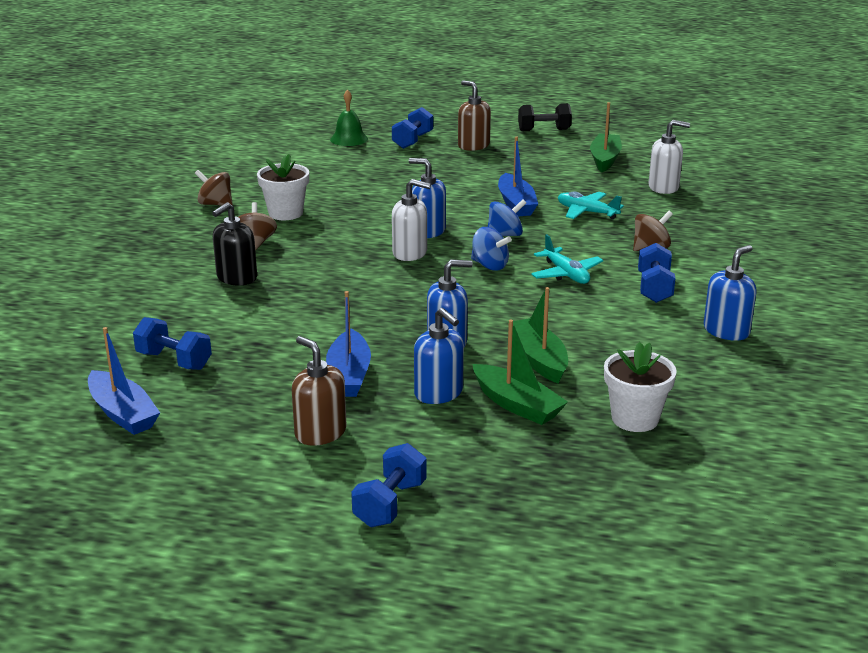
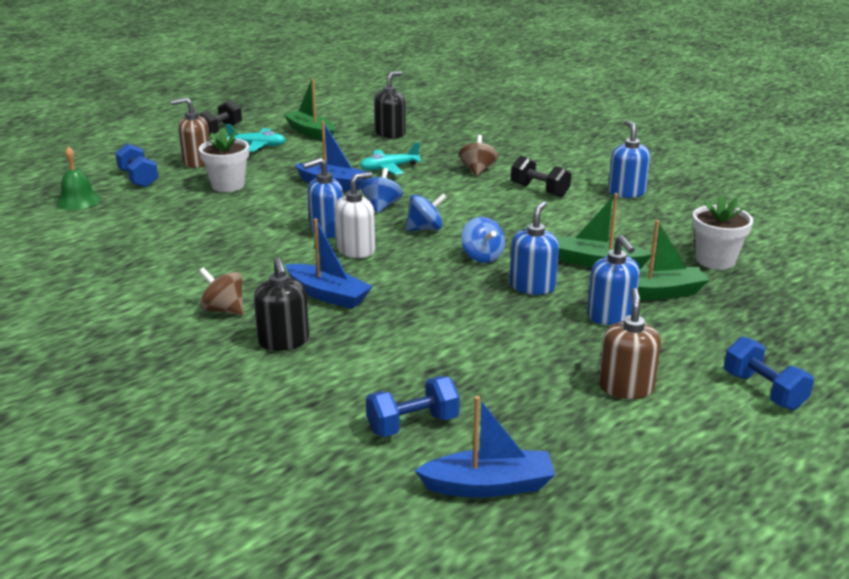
camera: 55 degrees left, 0 degrees up
brown spinning top [195,170,233,206] -> none
white flower pot [257,154,309,220] -> white flower pot moved to [199,128,249,192]
brown soap dispenser [292,336,347,446] -> brown soap dispenser turned 105 degrees clockwise [599,288,661,399]
blue boat [326,291,371,397] -> blue boat moved to [285,218,373,309]
blue soap dispenser [414,308,464,404] -> blue soap dispenser turned 75 degrees clockwise [587,235,640,325]
turquoise plane [531,234,603,284] -> turquoise plane moved to [225,124,285,152]
blue dumbbell [638,243,675,303] -> black dumbbell [511,156,571,197]
white soap dispenser [648,120,690,194] -> black soap dispenser [374,71,406,138]
none -> blue spinning top [461,217,505,263]

